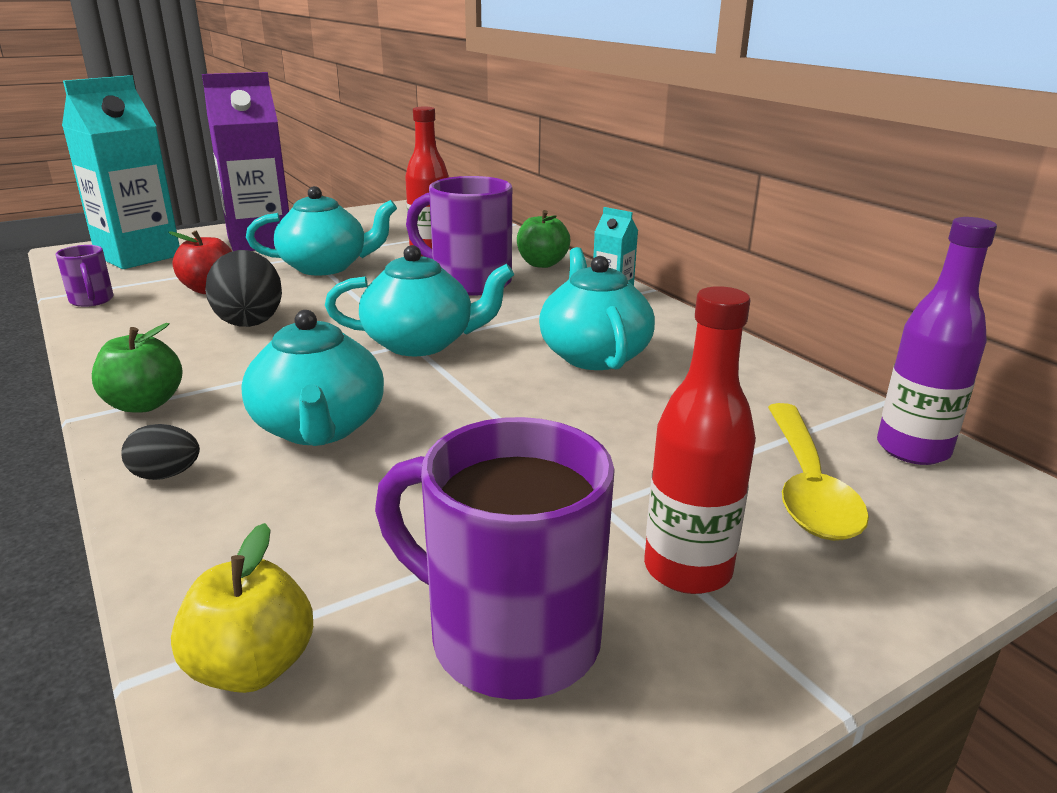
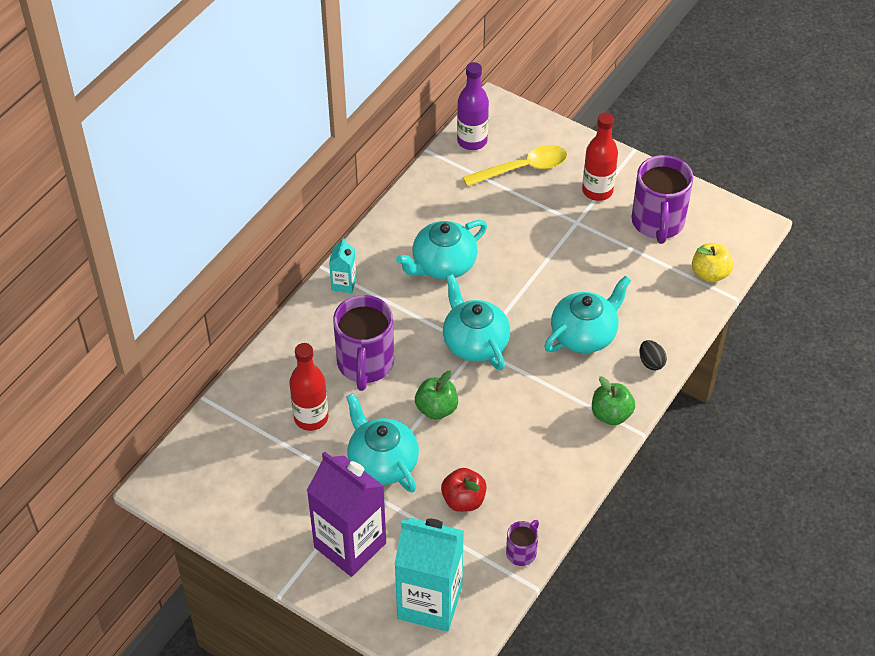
camera: 115 degrees left, 25 degrees up
black egg [205,250,282,327] -> none
green apple [517,210,571,268] -> green apple moved to [415,371,458,420]

